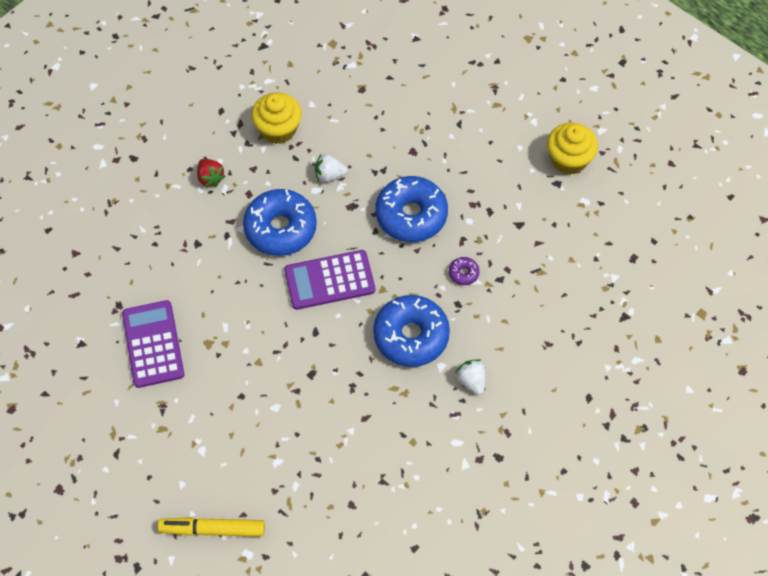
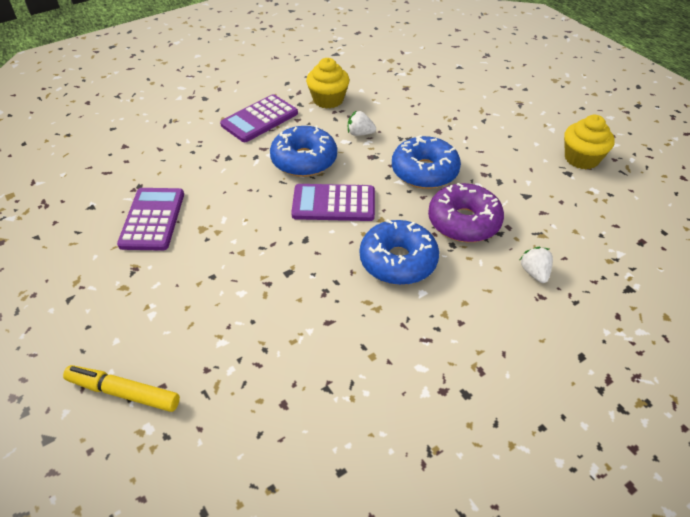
camera: 15 degrees right, 15 degrees down
red strawberry [197,159,226,187] -> purple calculator [220,94,298,142]
purple donut [449,257,480,285] -> purple donut [428,183,504,242], size x2.41
white strawberry [455,359,486,395] -> white strawberry moved to [520,247,553,283]

